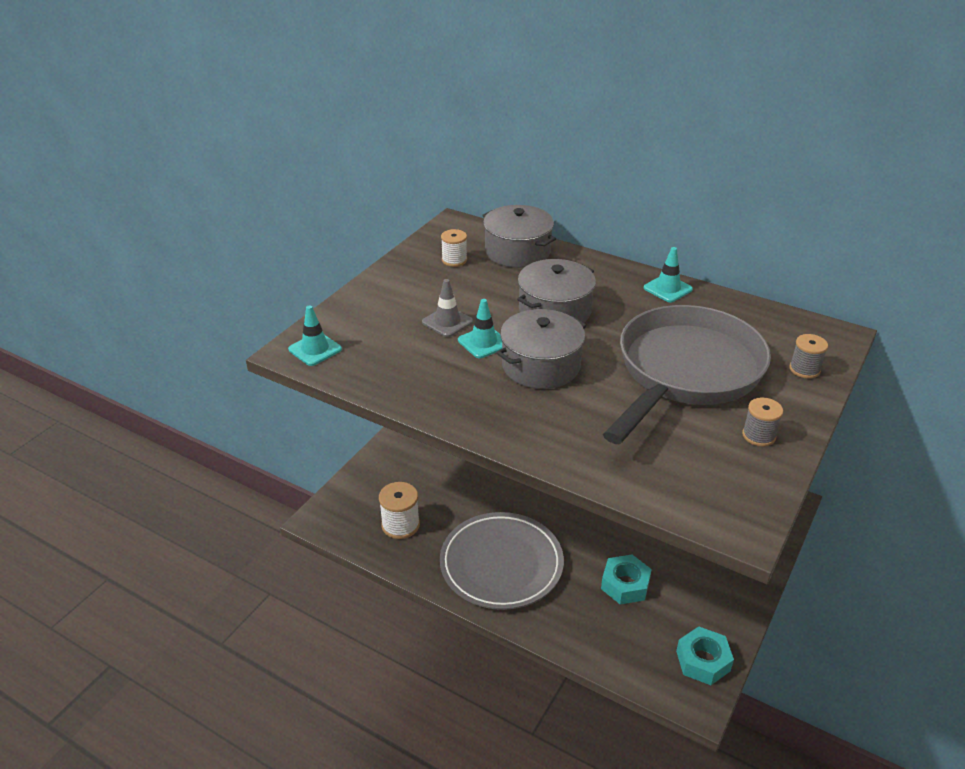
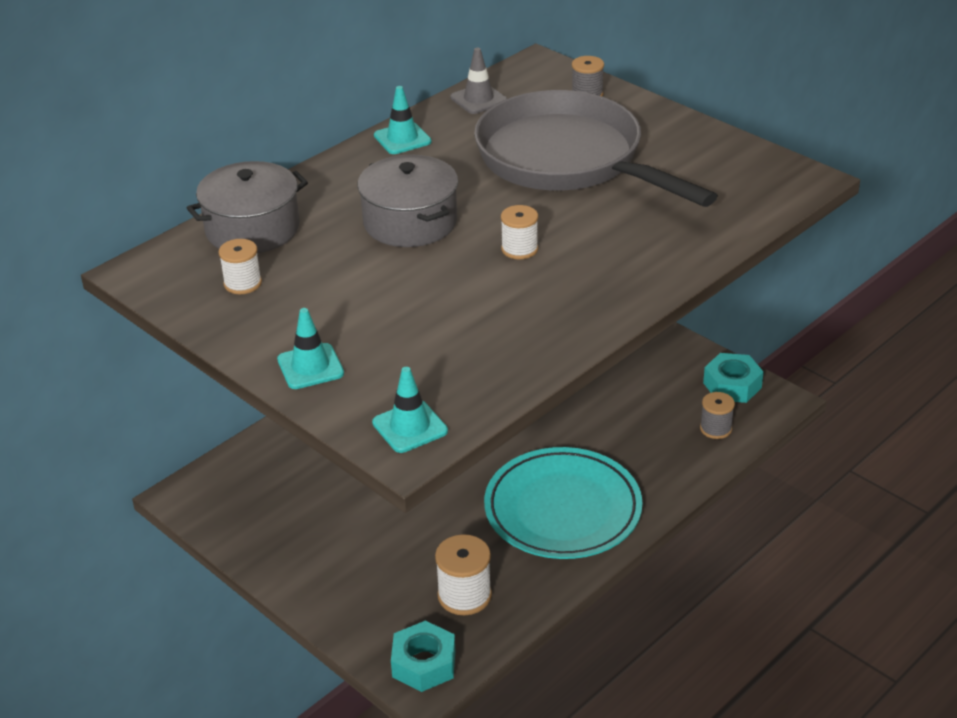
camera: 75 degrees left, 0 degrees up
grey traffic cone [422,279,473,337] -> grey traffic cone moved to [450,48,507,114]
grey plate [440,512,564,610] -> turquoise plate [484,447,643,559]
turquoise traffic cone [458,299,502,358] -> turquoise traffic cone moved to [277,308,344,389]
grey pot [497,309,587,389] -> white spool [501,205,538,259]
turquoise nut [601,555,652,605] -> turquoise nut moved to [391,621,455,692]
grey spool [742,397,783,447] -> grey spool moved to [700,392,735,439]

